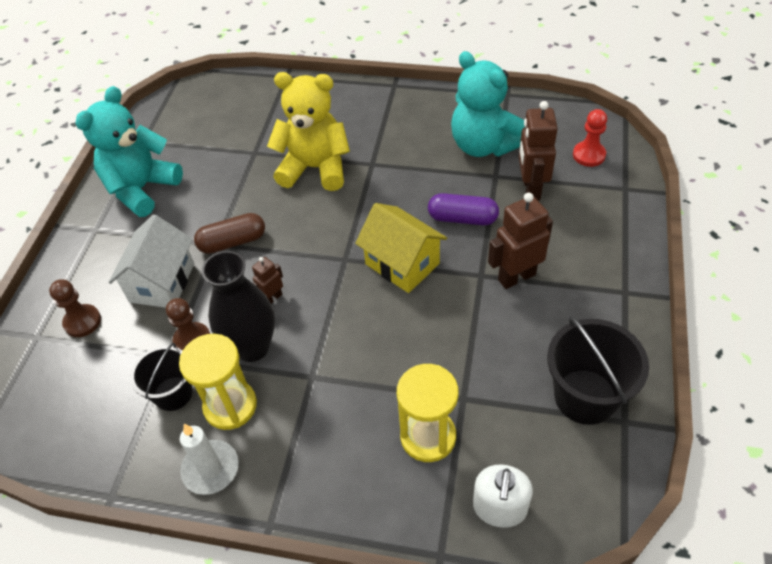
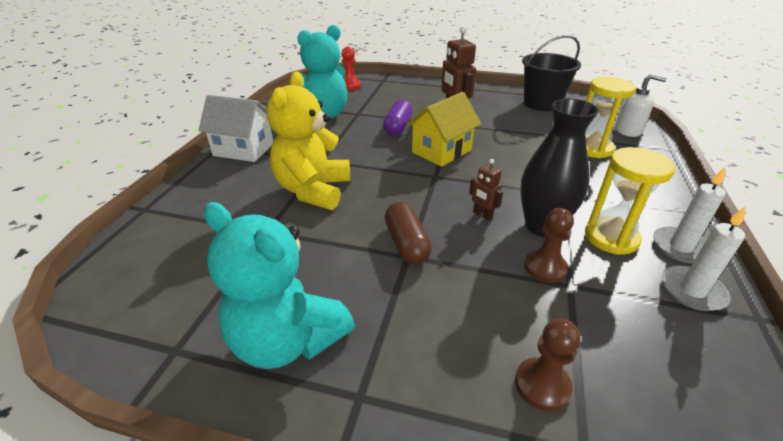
camera: 90 degrees left, 15 degrees down
white house [109,214,194,308] -> white house moved to [198,95,273,162]
black bucket [130,343,192,411] -> none
brown robot [519,101,558,201] -> none
none -> white candle [661,206,746,311]

